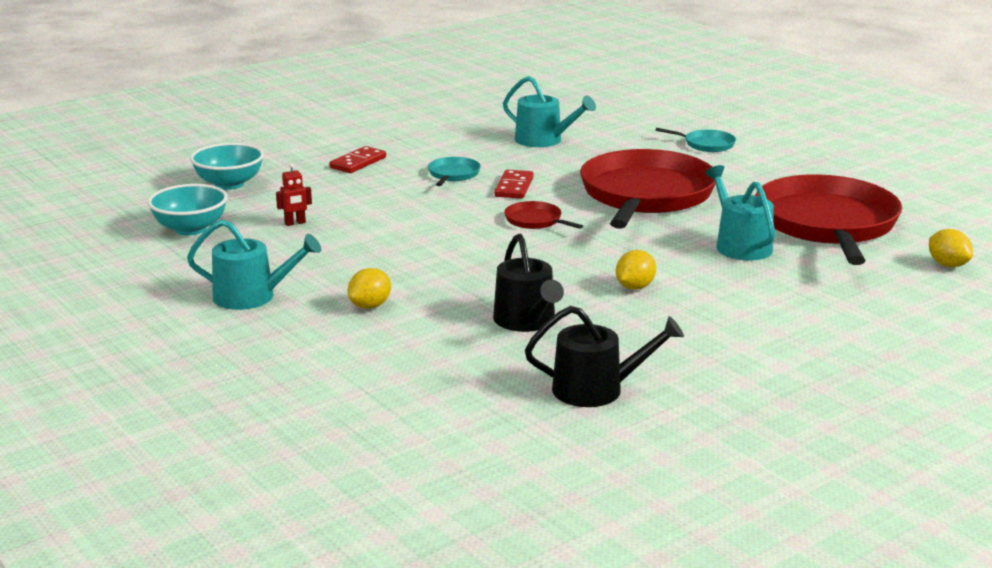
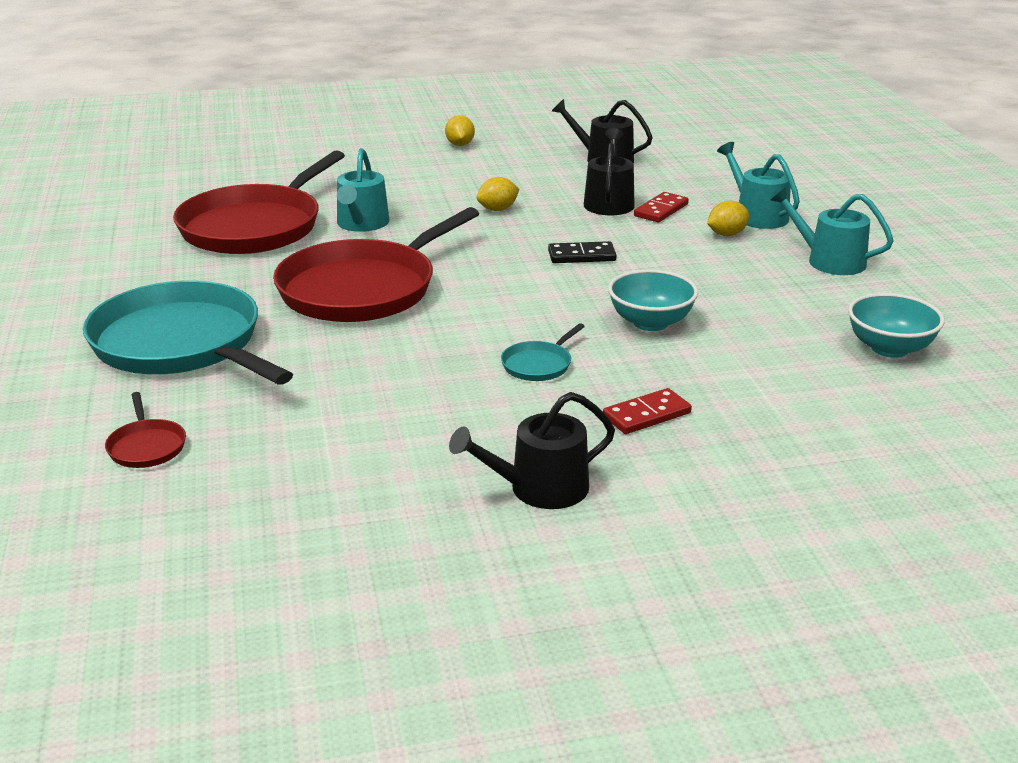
camera: 155 degrees left, 5 degrees up
turquoise bowl [190,143,264,190] -> turquoise bowl moved to [608,269,698,331]
red robot [276,163,312,226] -> none
red domino [495,170,534,199] -> red domino moved to [634,192,689,222]
turquoise watering can [503,76,596,147] -> turquoise watering can moved to [717,142,800,229]
red pan [504,201,583,229] -> red pan moved to [105,392,186,468]
turquoise pan [655,128,736,152] -> turquoise pan [83,281,293,385], size x2.50
yellow lemon [929,229,973,267] -> yellow lemon moved to [445,115,475,146]
none -> black watering can [449,392,615,509]
none -> black domino [548,241,617,263]

